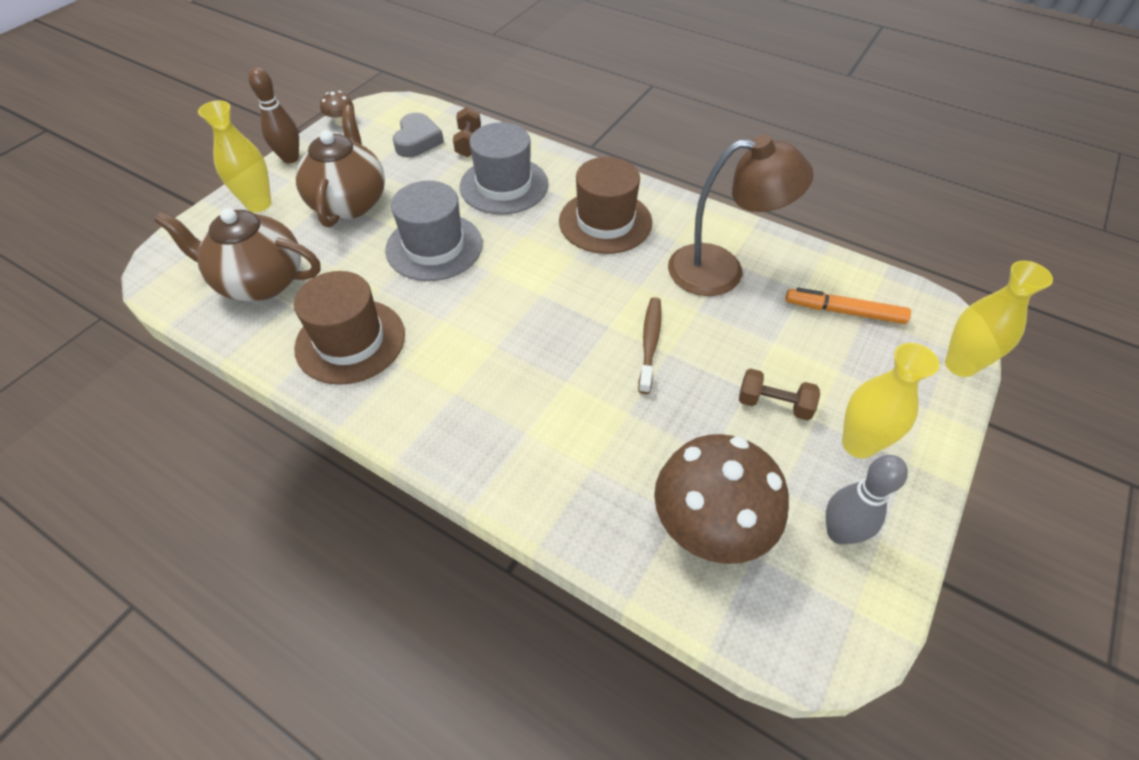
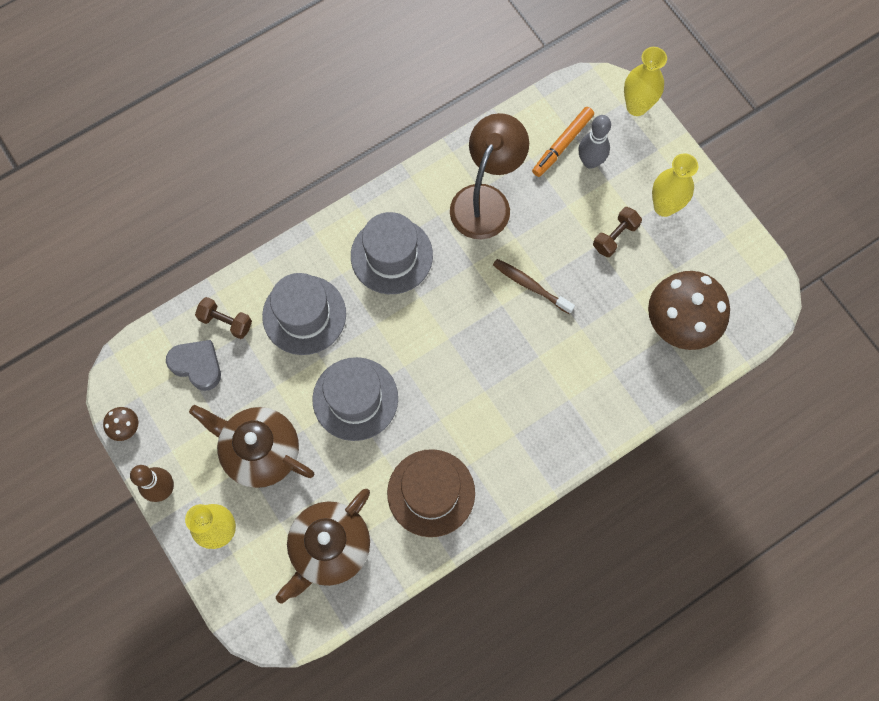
camera: 65 degrees left, 20 degrees up
brown hat [559,157,652,254] -> grey hat [351,212,433,294]
grey bowling pin [826,455,908,545] -> grey bowling pin moved to [578,115,611,169]

